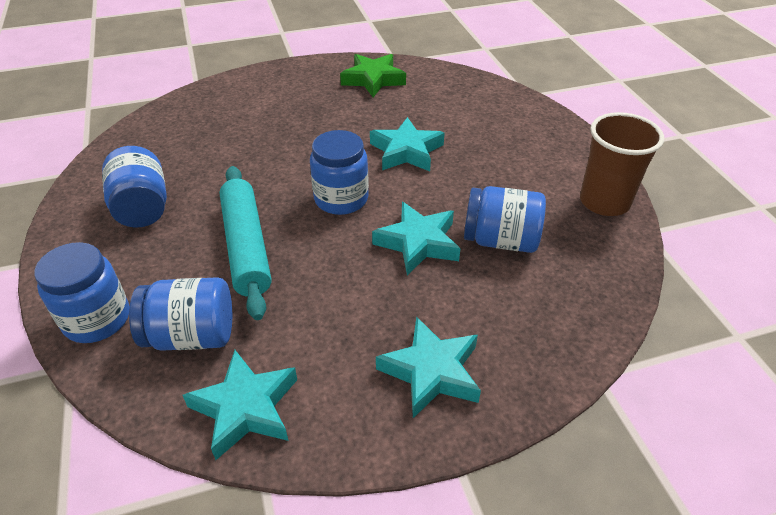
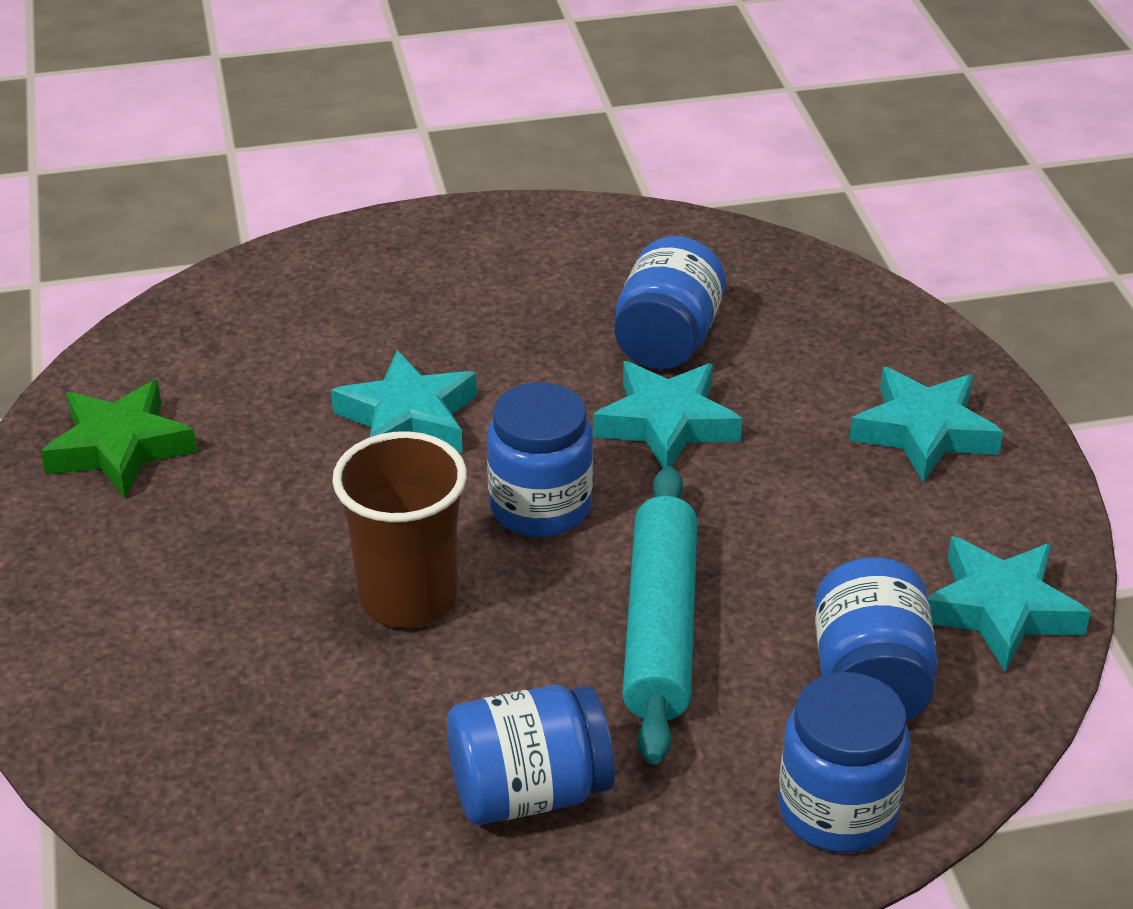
camera: 85 degrees left, 5 degrees down
turquoise rolling pin [220,166,271,320] -> turquoise rolling pin turned 75 degrees counterclockwise [622,466,698,765]
brown cup [580,112,664,216] -> brown cup moved to [332,431,467,628]

